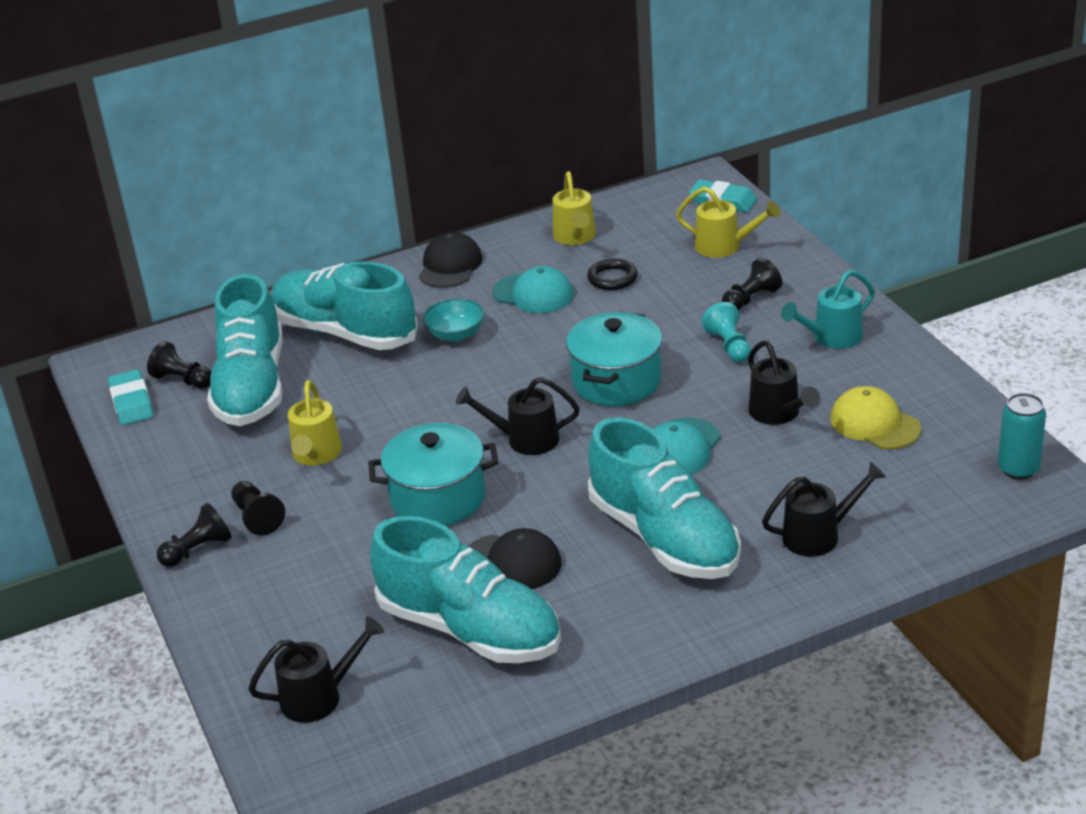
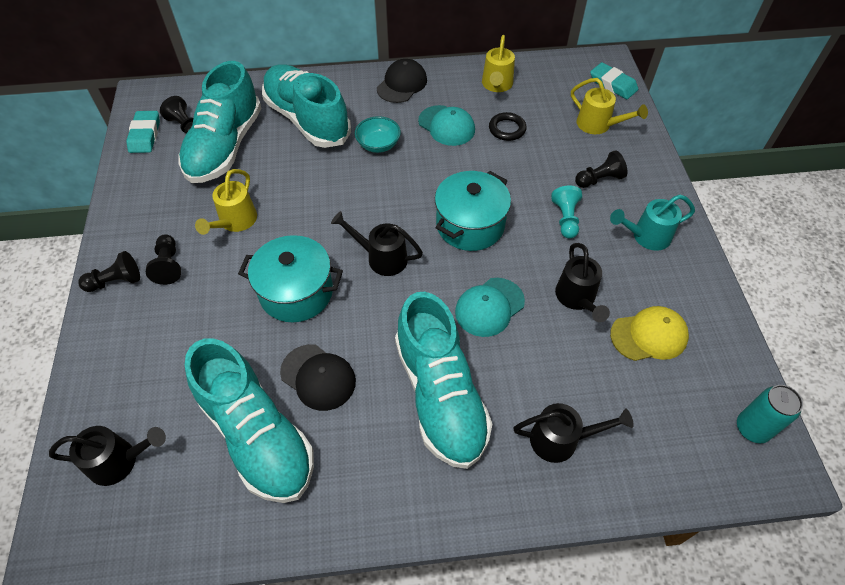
camera: 15 degrees right, 20 degrees up
yellow cap [830,386,921,450] -> yellow cap turned 105 degrees clockwise [610,306,689,361]

